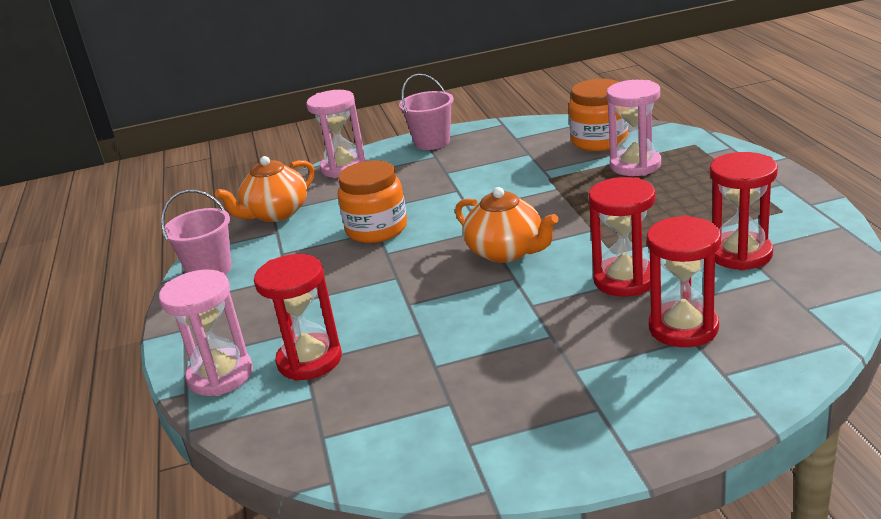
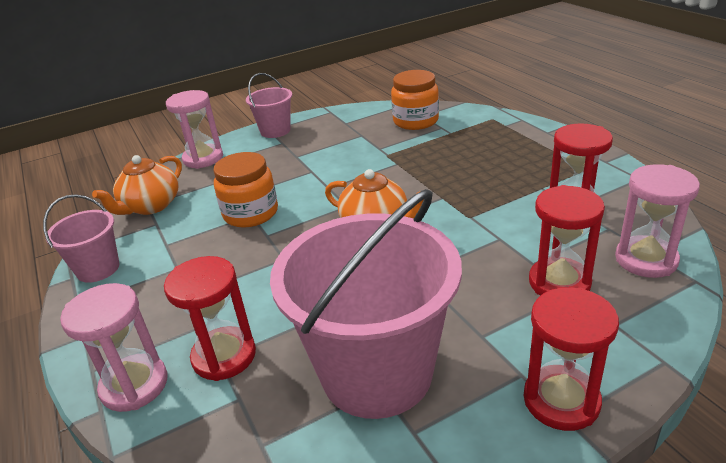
camera: 15 degrees left, 5 degrees up
red hourglass [589,177,656,297] -> red hourglass moved to [524,287,619,431]
pink hourglass [607,80,661,176] -> pink hourglass moved to [615,164,700,278]
none -> pink bucket [270,189,462,419]

